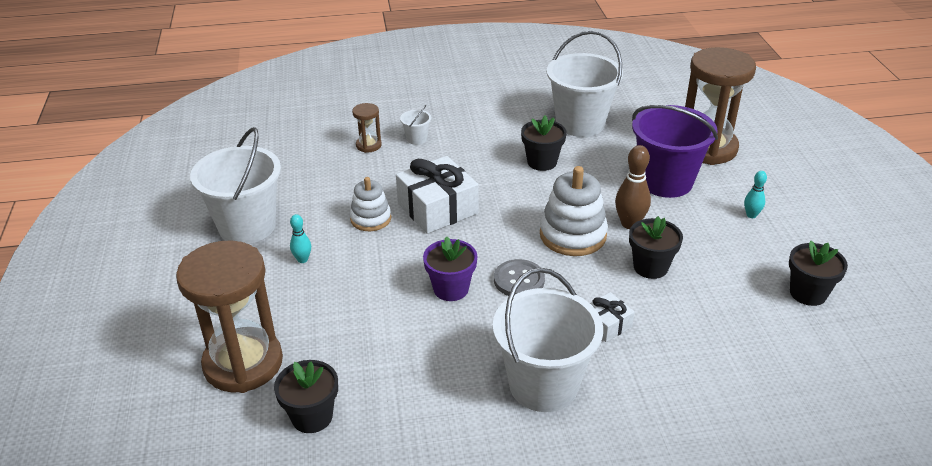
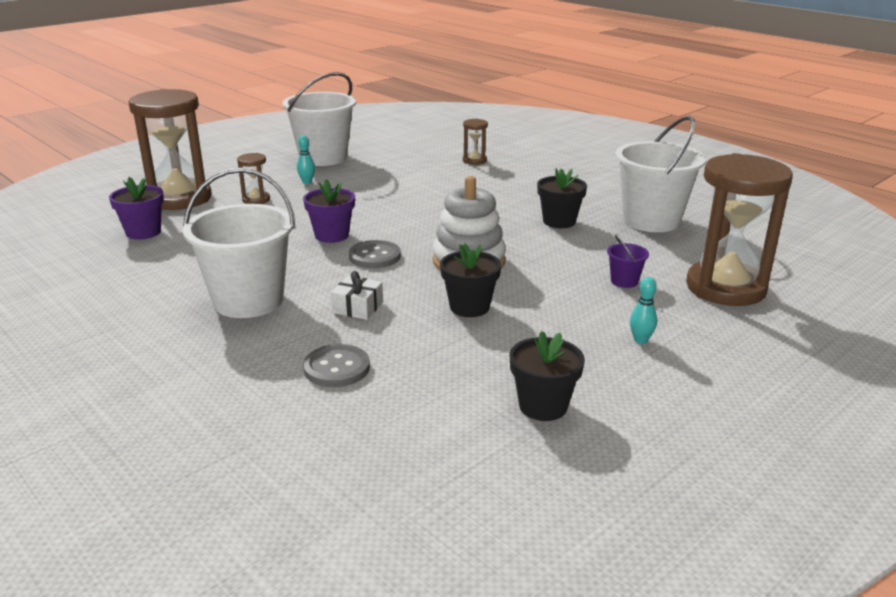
camera: 55 degrees right, 10 degrees down
black flower pot [274,360,338,433] -> purple flower pot [109,177,164,240]
white stacking toy [350,177,391,231] -> none
white gift [396,156,479,234] -> none
white bucket [400,105,431,145] -> none
brown bowling pin [615,145,651,229] -> none
purple bucket [632,105,718,198] -> purple bucket [607,234,649,288], size x0.41
none -> brown hourglass [237,153,270,204]
none -> grey button [303,344,370,387]

